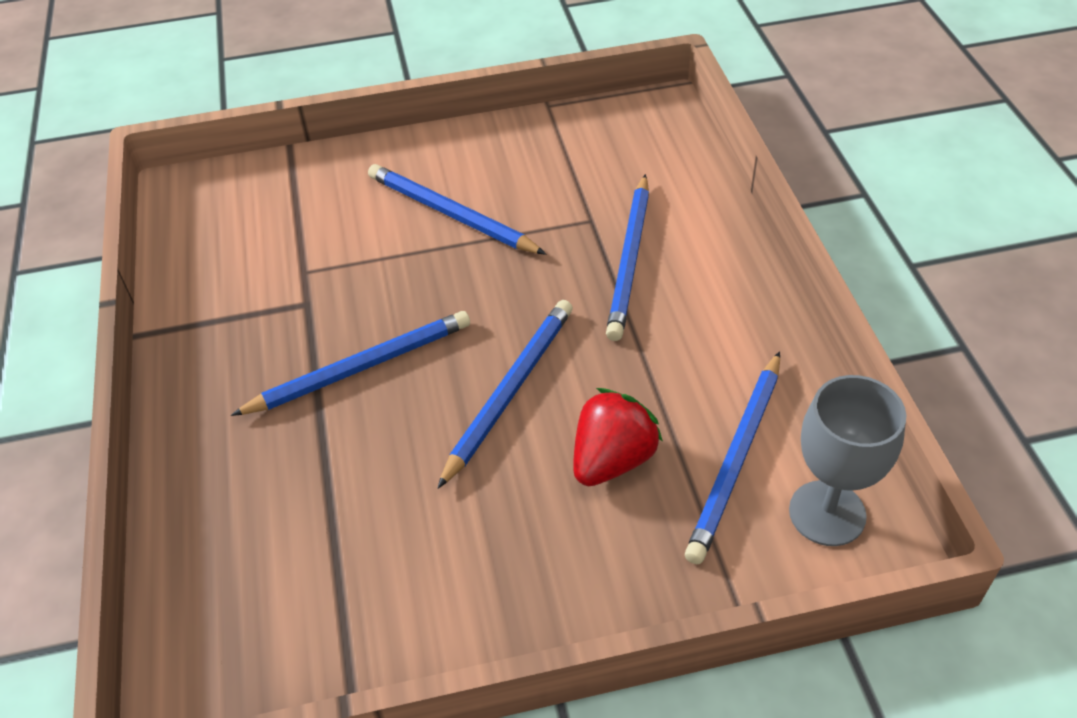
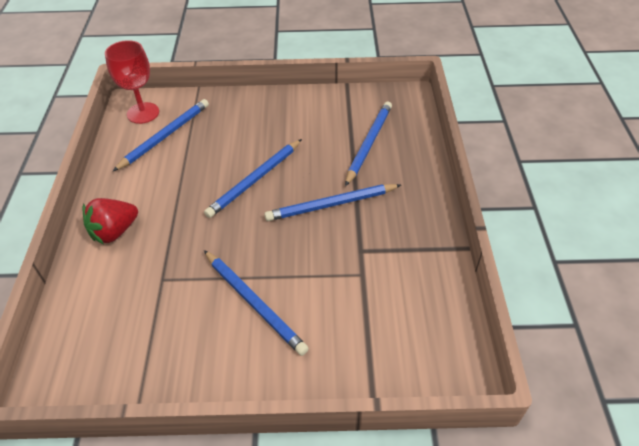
camera: 170 degrees left, 0 degrees up
red strawberry [573,388,663,486] -> red strawberry moved to [83,198,138,244]
blue pencil [606,174,649,341] -> blue pencil moved to [345,101,392,186]
grey goblet [789,375,906,546] -> red goblet [105,40,159,124]

